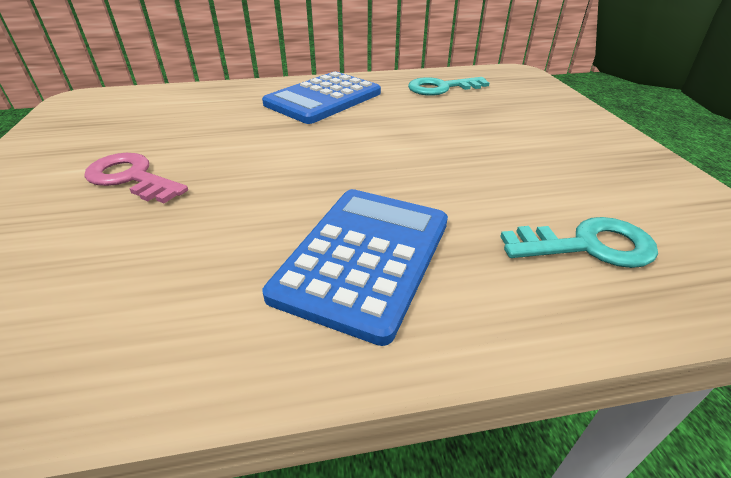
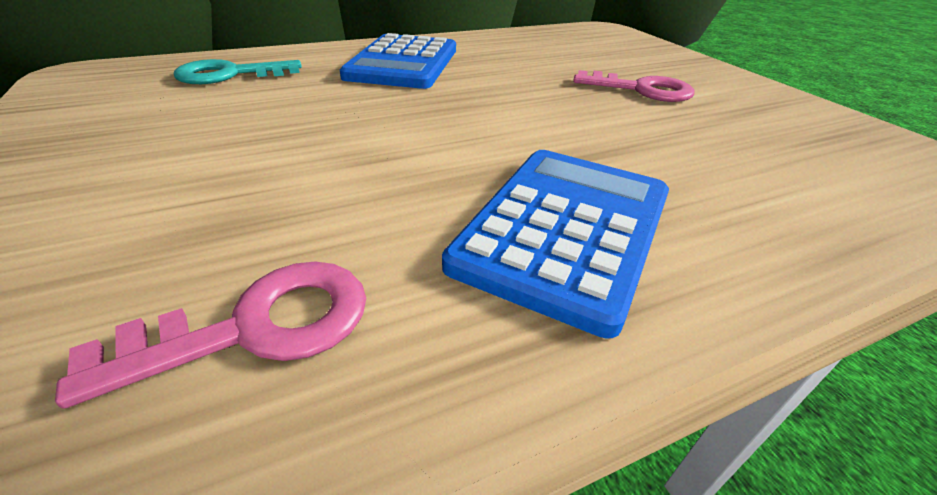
camera: 165 degrees right, 0 degrees up
turquoise key [408,77,489,96] -> pink key [55,261,366,409]

